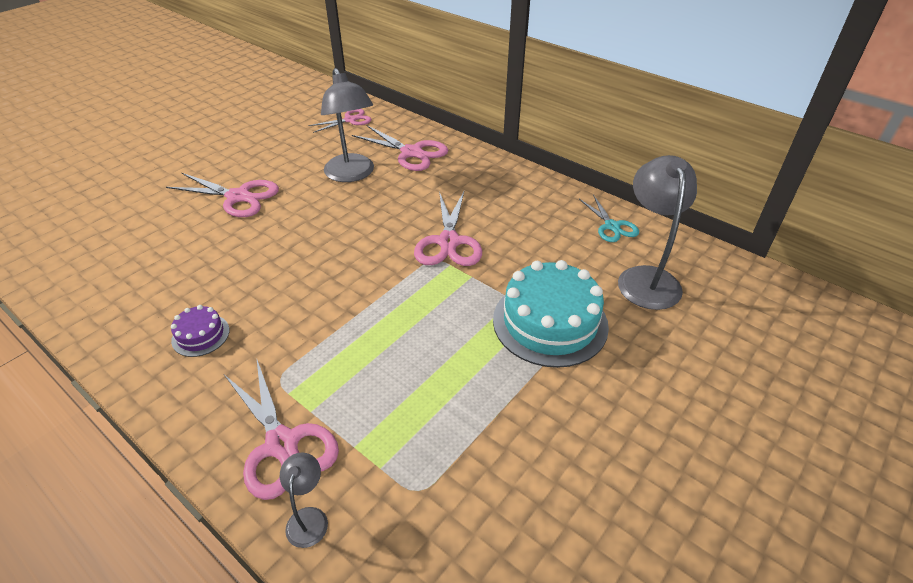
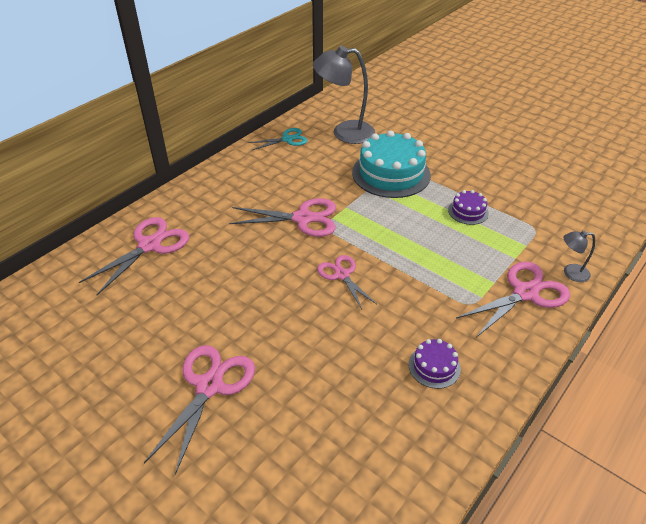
camera: 90 degrees left, 0 degrees up
pink scissors [308,109,371,133] -> pink scissors moved to [317,255,376,309]
grey lamp [321,68,374,182] -> none
none -> purple cake [448,190,489,225]

